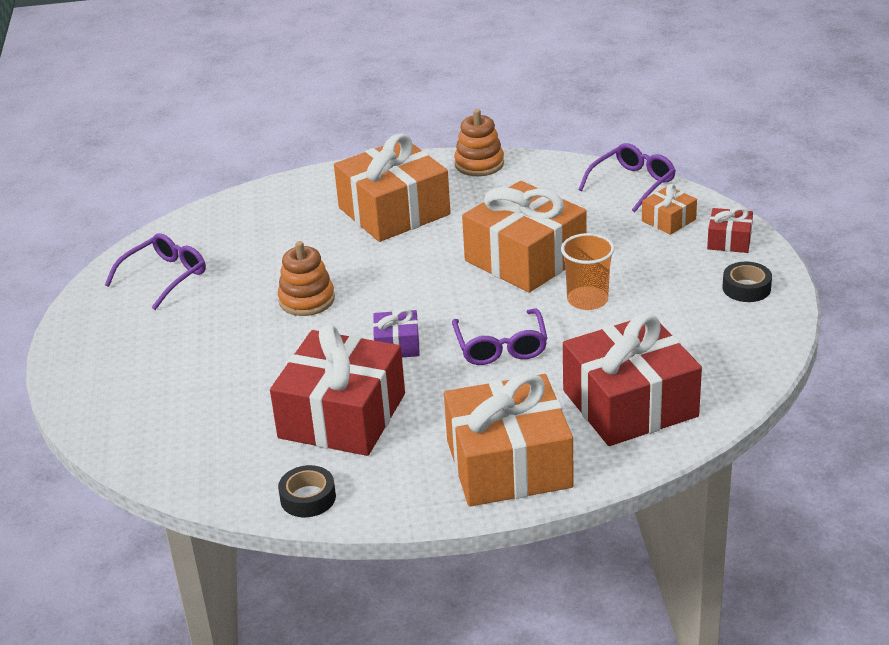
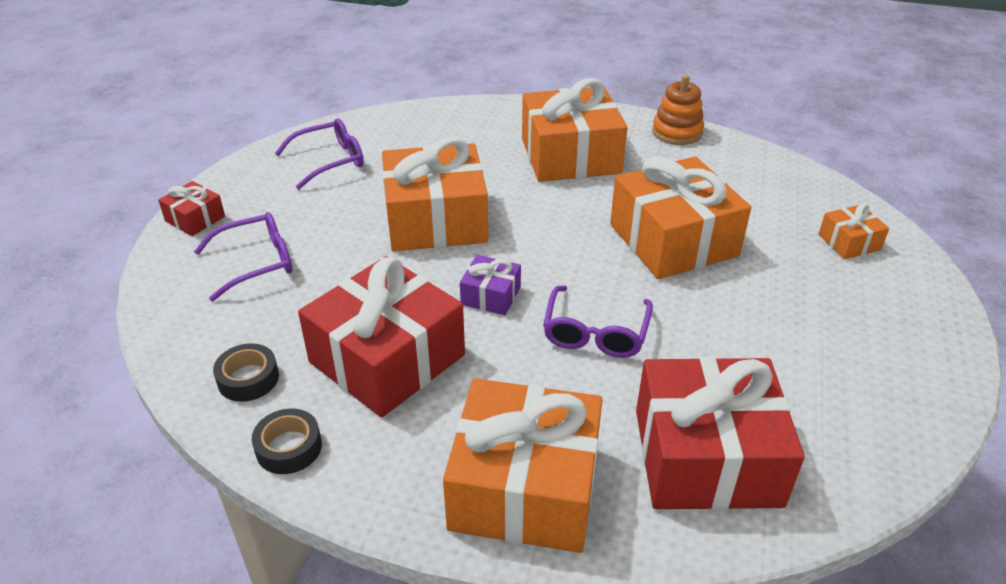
camera: 20 degrees right, 5 degrees up
orange stacking toy [278,241,335,316] -> orange gift [382,137,488,251]
orange cup [561,233,615,310] -> none
purple glasses [578,143,676,212] -> purple glasses moved to [194,212,292,301]
red gift [707,207,753,253] -> red gift moved to [158,181,225,236]
black tape [723,262,772,302] -> black tape moved to [213,343,279,402]

